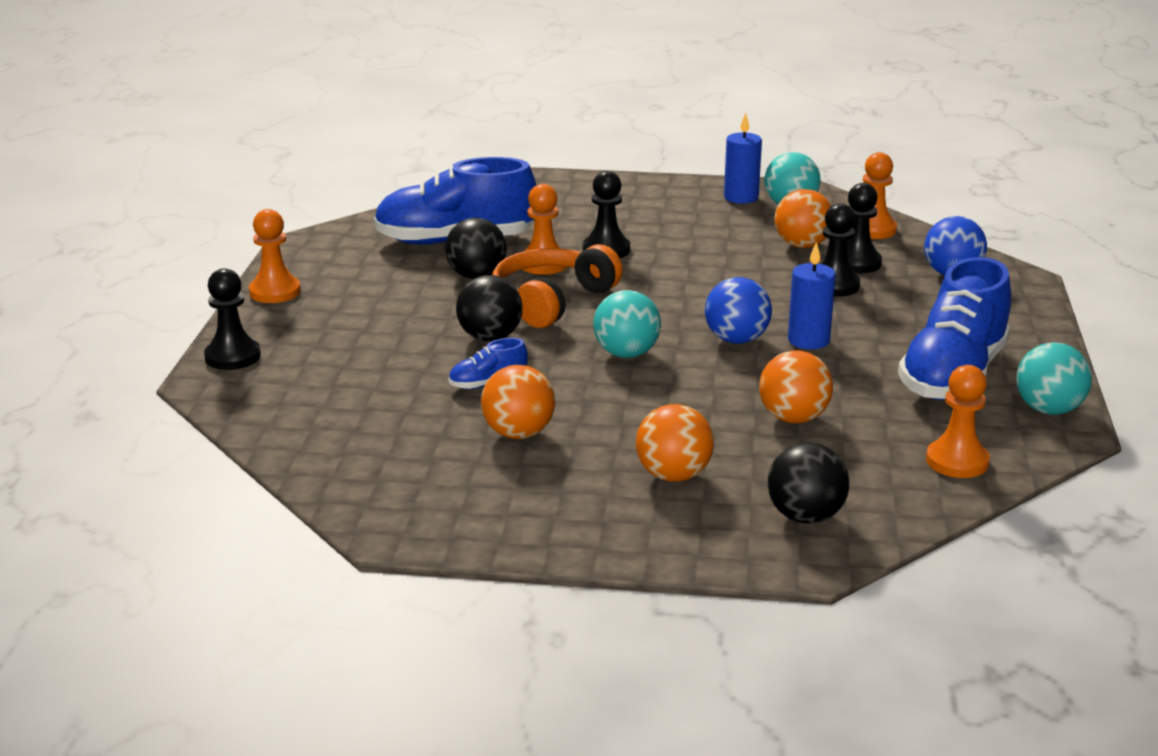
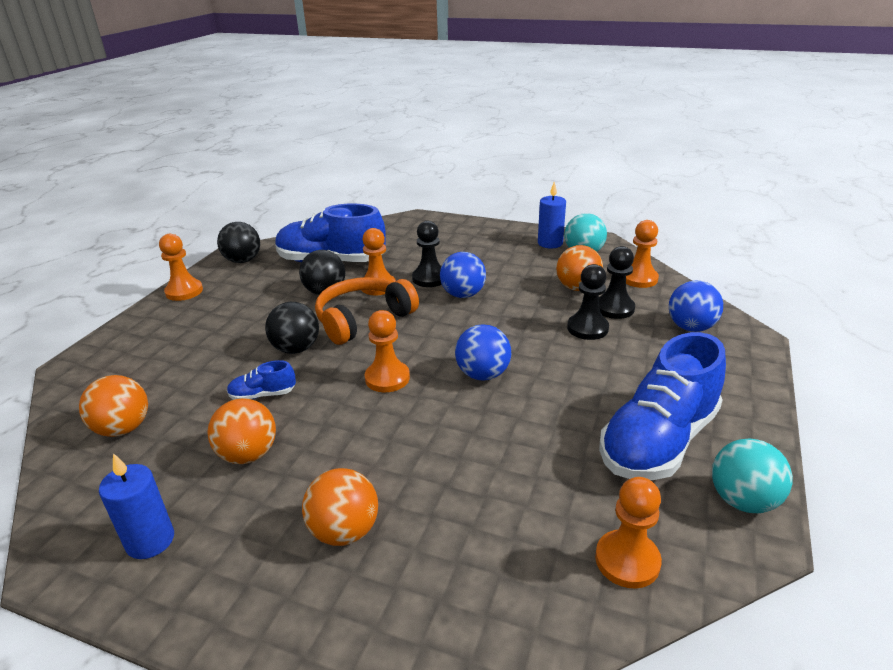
camera: 15 degrees right, 5 degrees up
black pawn [204,268,261,370] -> none
turquoise ball [593,290,661,358] -> orange pawn [365,310,410,392]
orange ball [759,350,833,423] -> orange ball moved to [79,375,148,437]
black ball [768,442,849,524] -> black ball moved to [217,222,260,263]
blue candle [788,242,836,349] -> blue candle moved to [99,453,174,559]
none -> blue ball [440,252,486,298]

